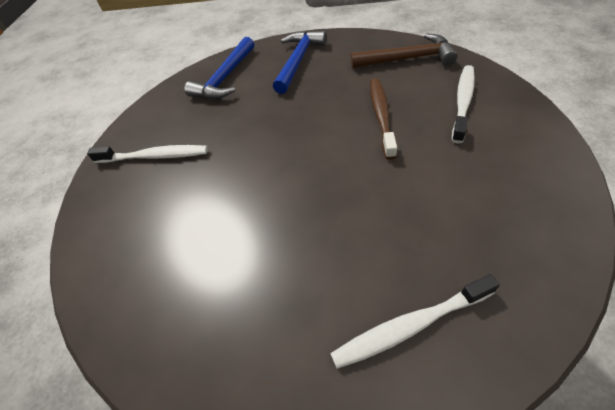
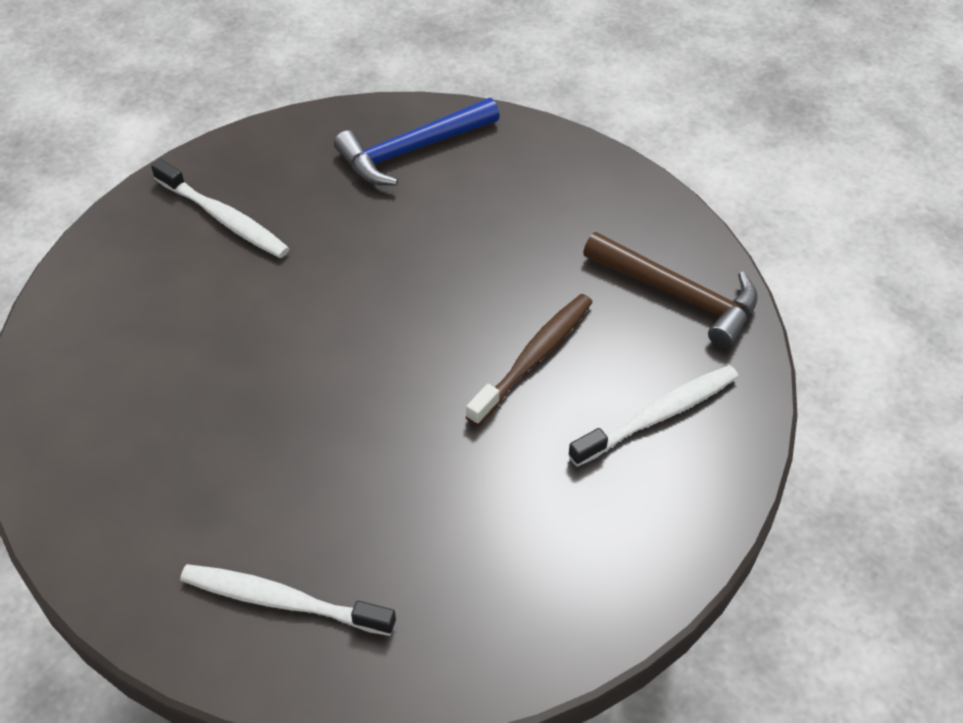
camera: 30 degrees right, 0 degrees up
blue hammer [273,31,327,94] -> none

